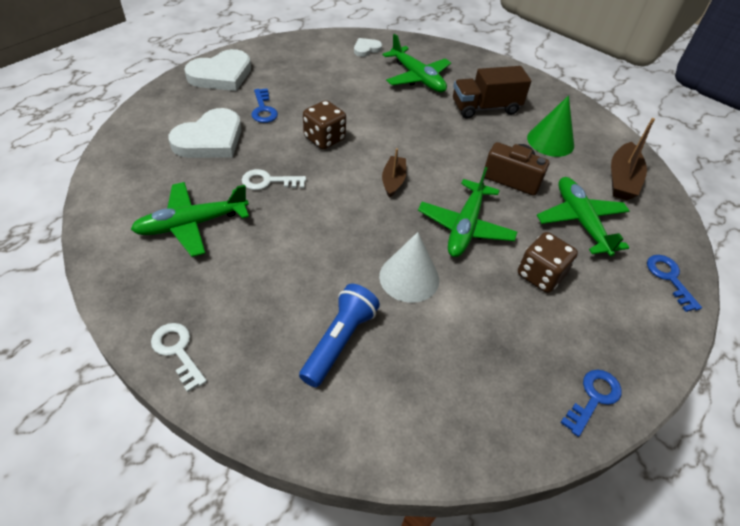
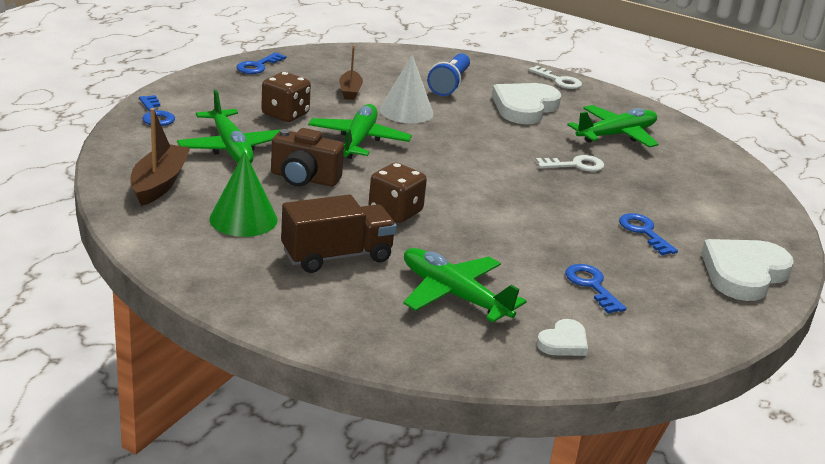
camera: 170 degrees right, 20 degrees down
white heart [169,108,241,158] -> white heart moved to [492,83,561,124]
brown dice [303,100,346,150] -> brown dice moved to [369,163,427,223]
brown boat [382,148,406,198] -> brown boat moved to [339,45,363,100]
none -> blue key [565,264,626,313]

